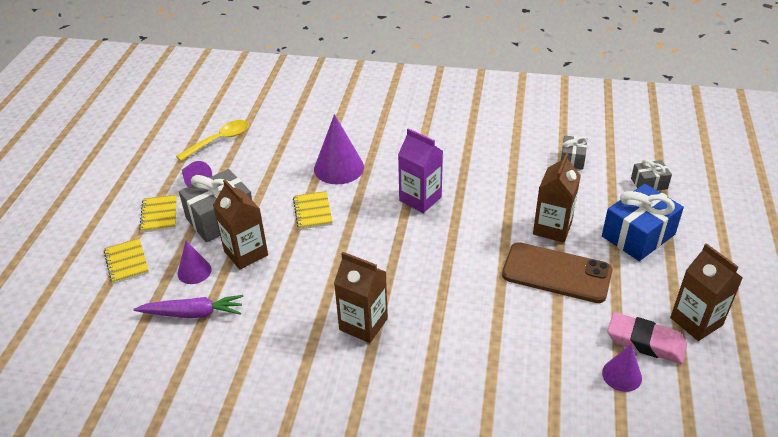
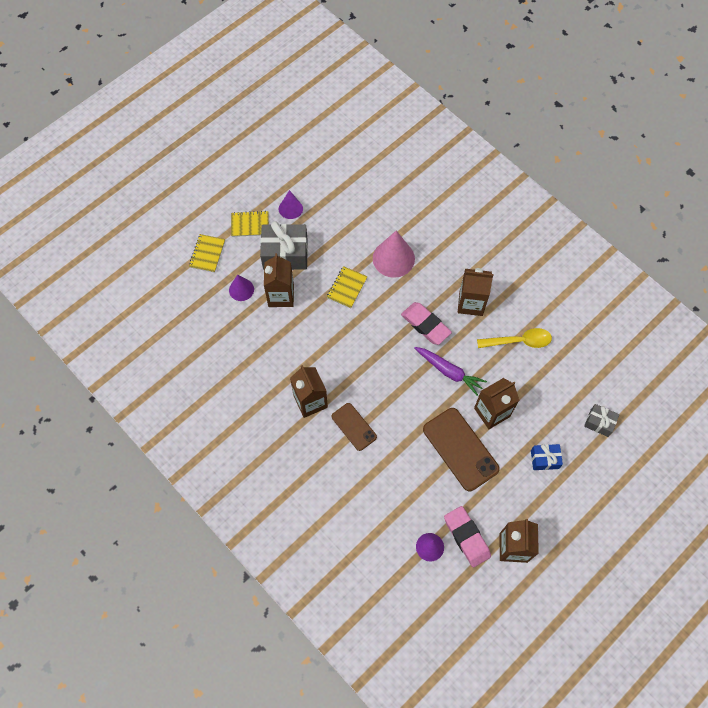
camera: 35 degrees right, 25 degrees up
purple carrot [134,295,243,318] -> purple carrot moved to [415,347,487,396]
yellow notebook [139,195,177,233] -> yellow notebook turned 60 degrees clockwise [231,211,269,237]
yellow spoon [176,120,249,161] -> yellow spoon moved to [477,328,552,348]
purple cone [314,114,364,184] -> pink cone [373,231,415,278]
purple carton [398,128,443,213] -> pink eraser [401,302,452,345]
grey gift [561,136,587,170] -> none
blue gift [602,184,684,261] -> blue gift [531,444,563,470], size x0.54
none -> brown phone [332,403,377,451]
none -> brown carton [458,268,493,316]

